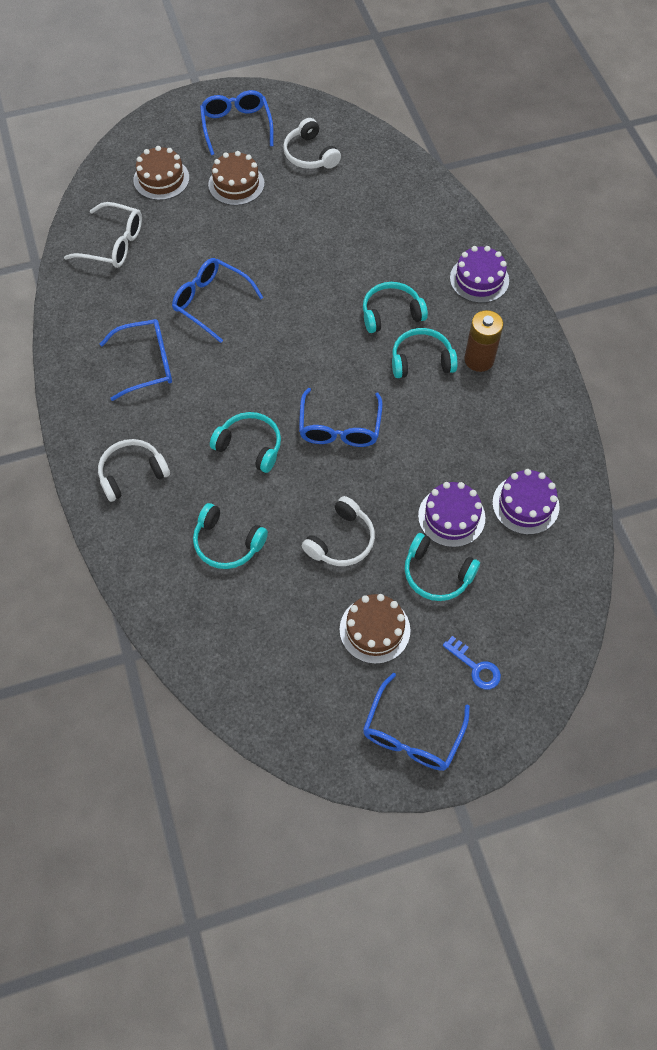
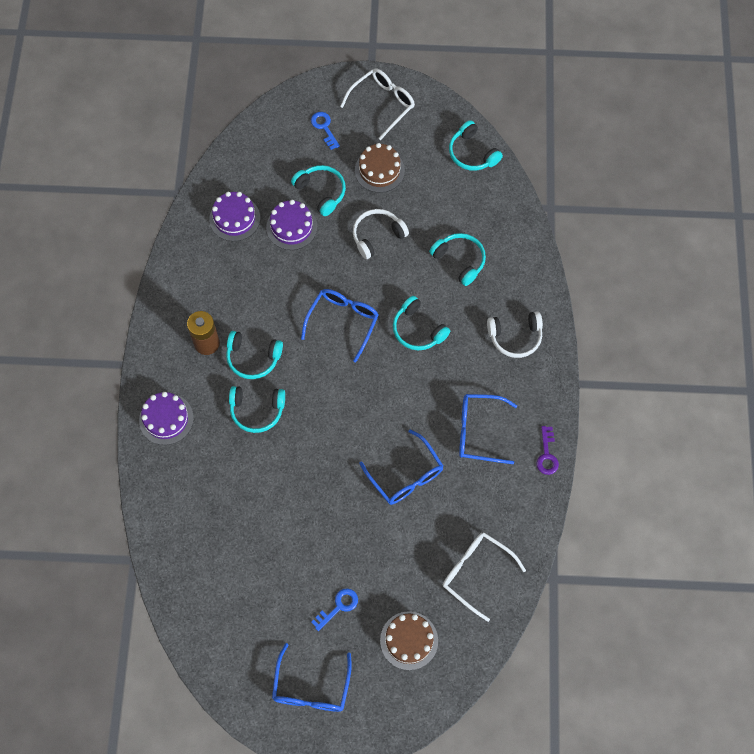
camera: 160 degrees left, 5 degrees up
brown cake [208,151,264,206] -> blue key [311,588,358,631]
white headphones [283,118,341,169] -> none
blue glasses [363,673,470,771] -> white glasses [340,68,415,140]
none -> turquoise headphones [449,120,503,171]
none -> purple key [536,426,559,475]

